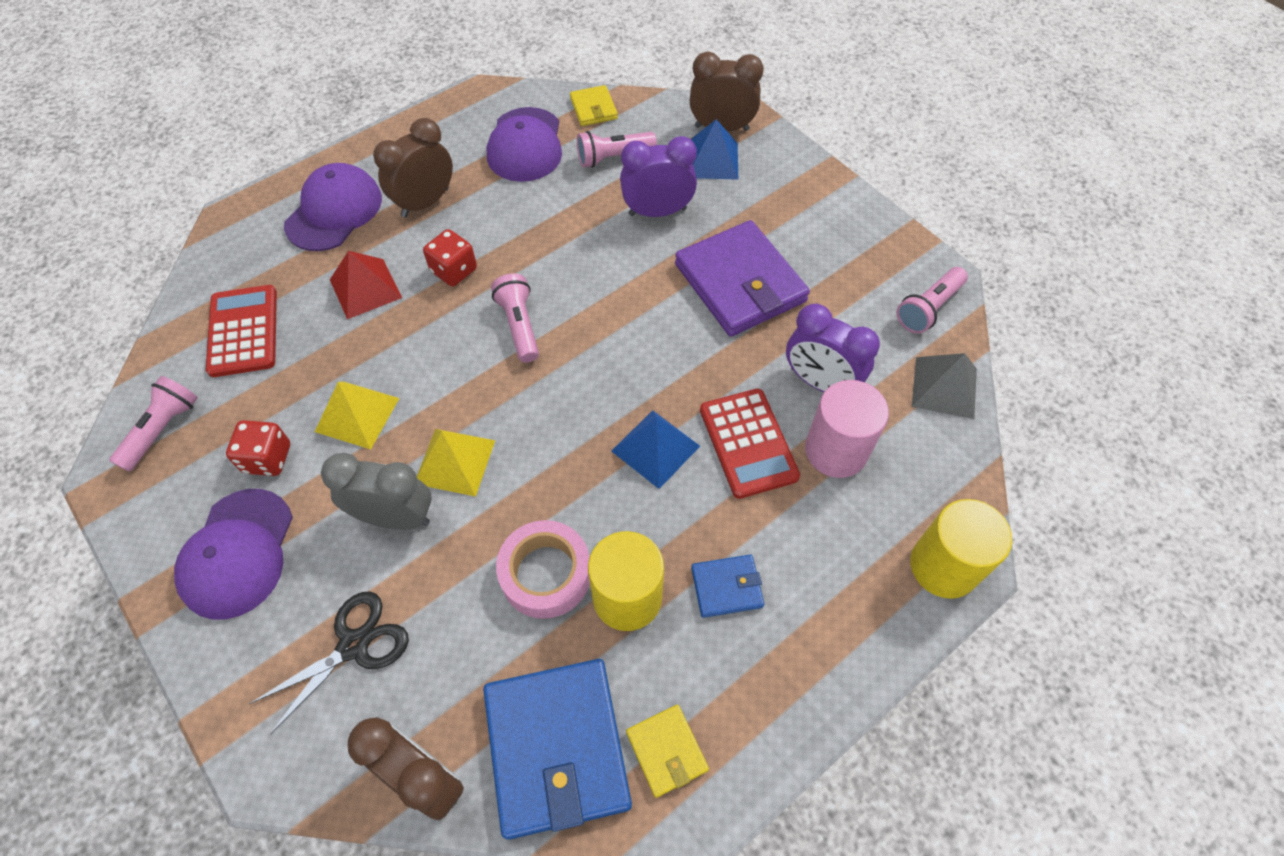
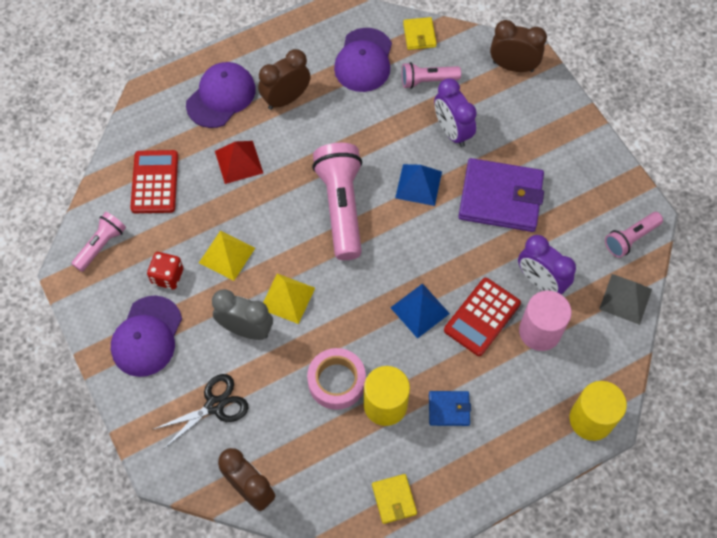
camera: 10 degrees right, 5 degrees up
red dice [423,229,477,287] -> none
blue wallet [483,659,632,840] -> none
pink flashlight [491,273,539,363] -> pink flashlight [312,143,362,260], size x1.83
purple clock [620,136,697,217] -> purple clock turned 120 degrees counterclockwise [434,78,477,147]
purple wallet [675,220,810,337] -> purple wallet turned 60 degrees counterclockwise [458,158,544,232]
blue pyramid [691,119,738,180] -> blue pyramid moved to [395,164,442,206]
red calculator [700,389,800,499] -> red calculator turned 45 degrees clockwise [444,278,521,356]

